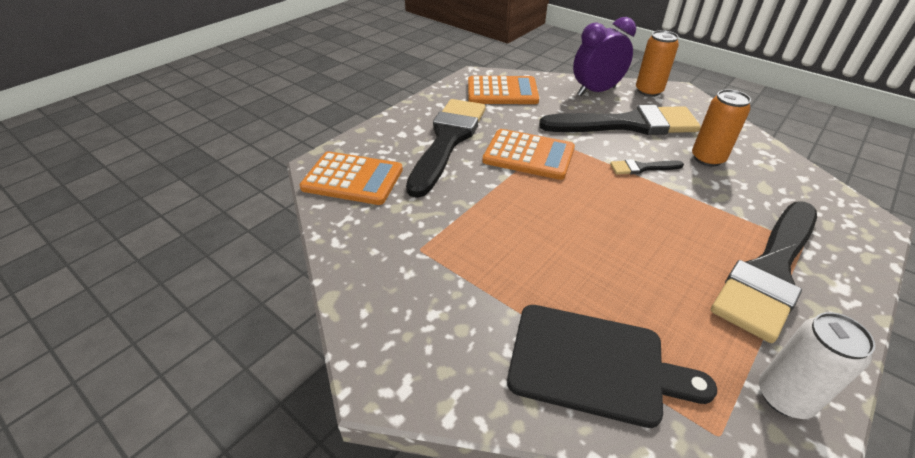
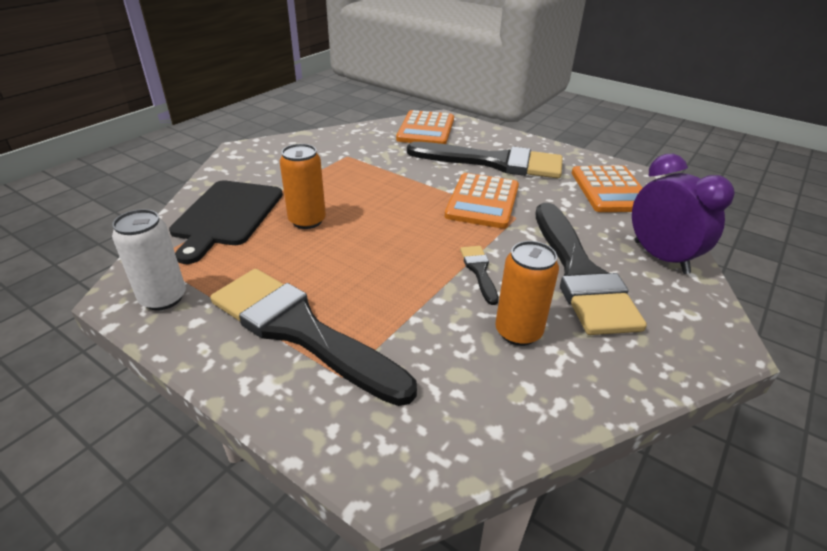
camera: 85 degrees right, 5 degrees down
orange can [636,30,679,97] -> orange can moved to [280,144,326,229]

